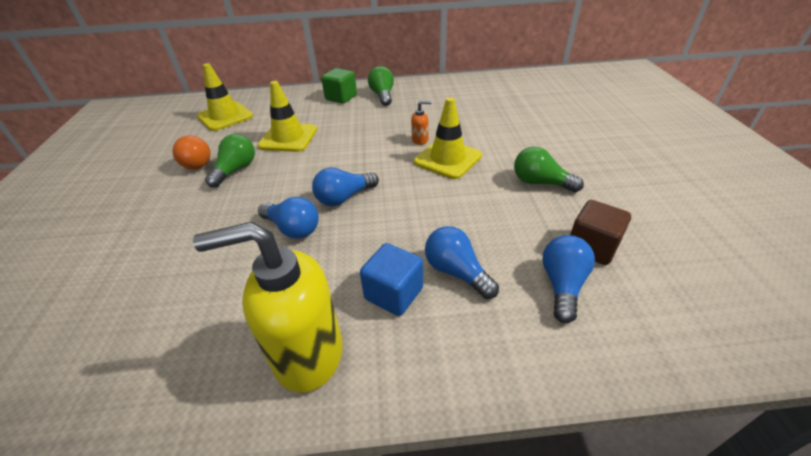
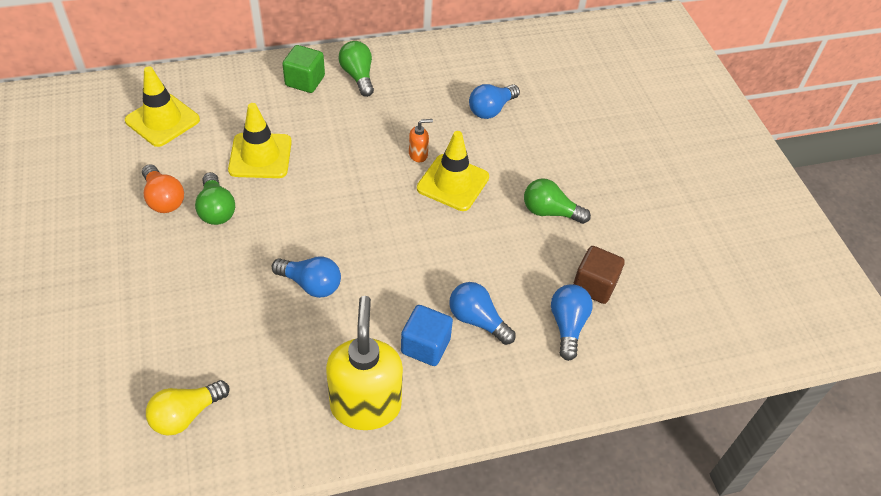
camera: 15 degrees left, 10 degrees up
yellow soap dispenser [193,222,343,392] -> yellow soap dispenser turned 105 degrees clockwise [326,296,403,430]
green light bulb [205,134,255,188] -> green light bulb turned 150 degrees clockwise [195,172,235,225]
blue light bulb [312,167,379,206] -> blue light bulb moved to [469,84,520,119]
none -> yellow light bulb [146,380,230,436]

